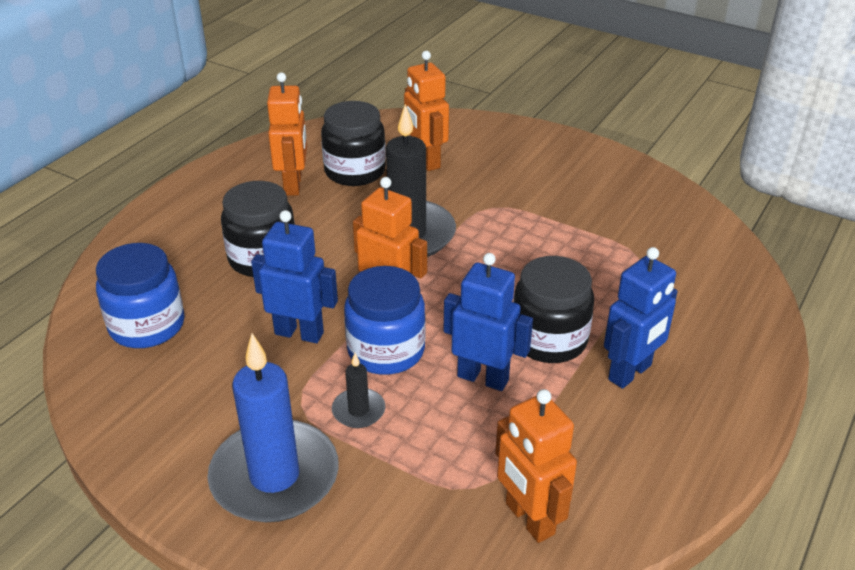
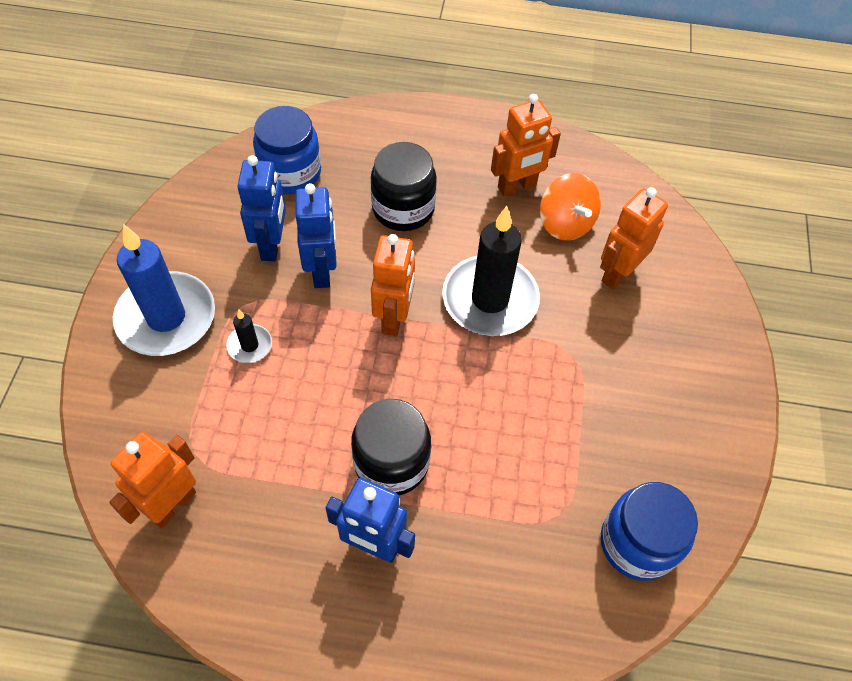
camera: 65 degrees right, 20 degrees up
black jar [321,101,386,186] -> orange spinning top [540,173,601,240]
blue jar [344,266,425,375] -> blue jar moved to [601,482,698,581]
blue robot [444,253,533,391] -> blue robot moved to [237,155,286,262]

